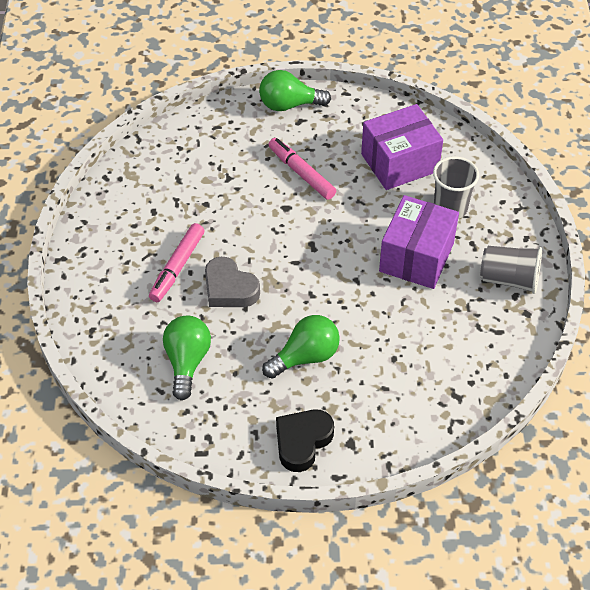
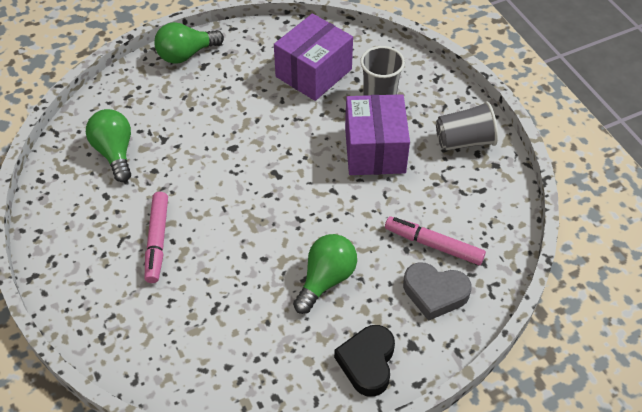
camera: 25 degrees left, 0 degrees up
green light bulb [163,315,211,400] -> green light bulb moved to [86,109,131,182]
grey heart [205,257,260,307] -> grey heart moved to [403,262,471,321]
pink marker [269,138,336,200] -> pink marker moved to [385,216,486,265]

